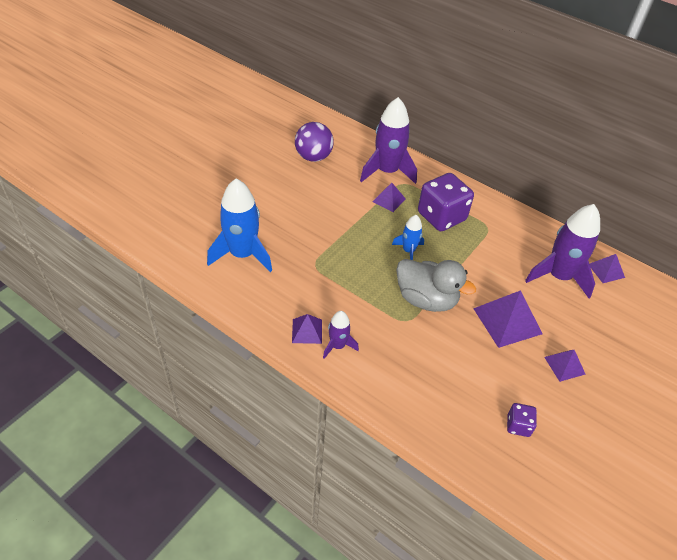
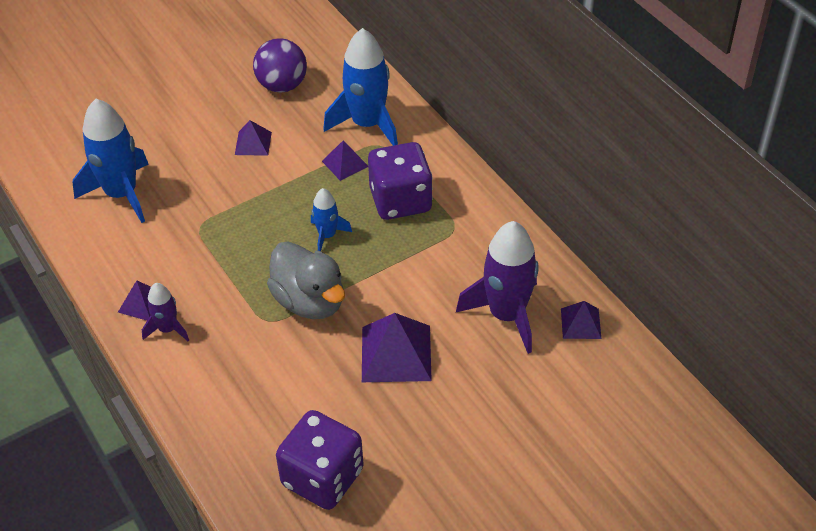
camera: 25 degrees right, 0 degrees up
purple rocket [360,97,417,184] -> blue rocket [323,28,398,146]
purple dice [507,403,537,437] -> purple dice [276,410,364,510], size x2.10
purple pyramid [544,350,586,382] -> purple pyramid moved to [235,120,272,156]

